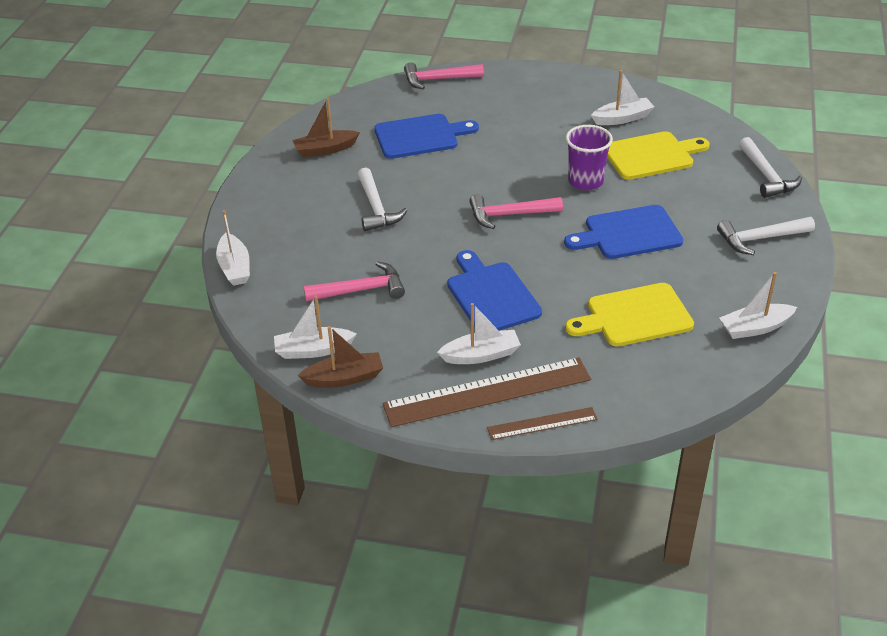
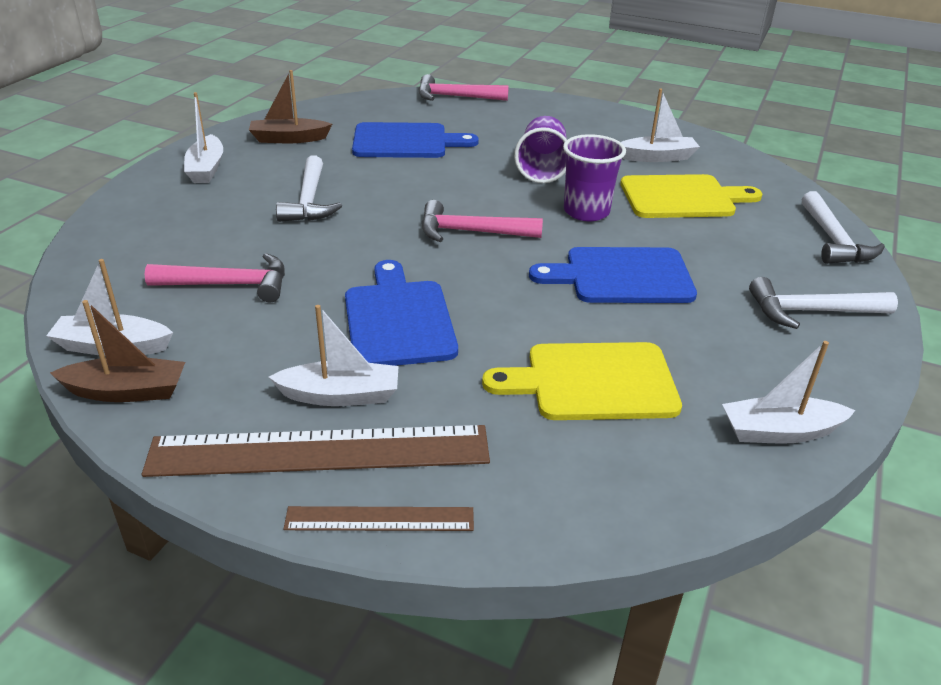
camera: 10 degrees right, 5 degrees down
white boat [216,210,250,286] -> white boat moved to [184,92,223,183]
none -> purple cup [514,116,567,183]

